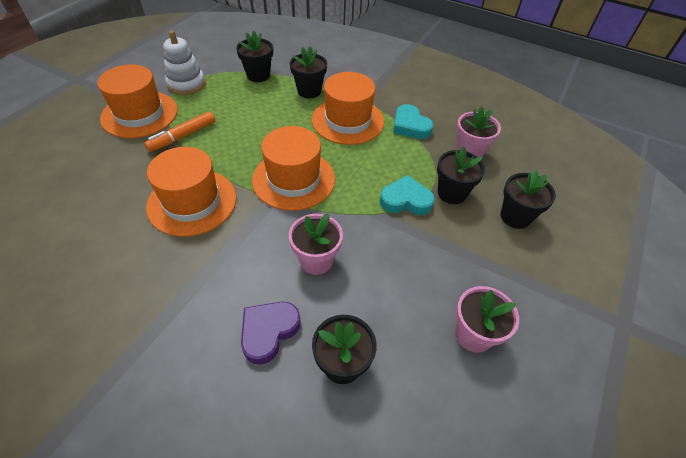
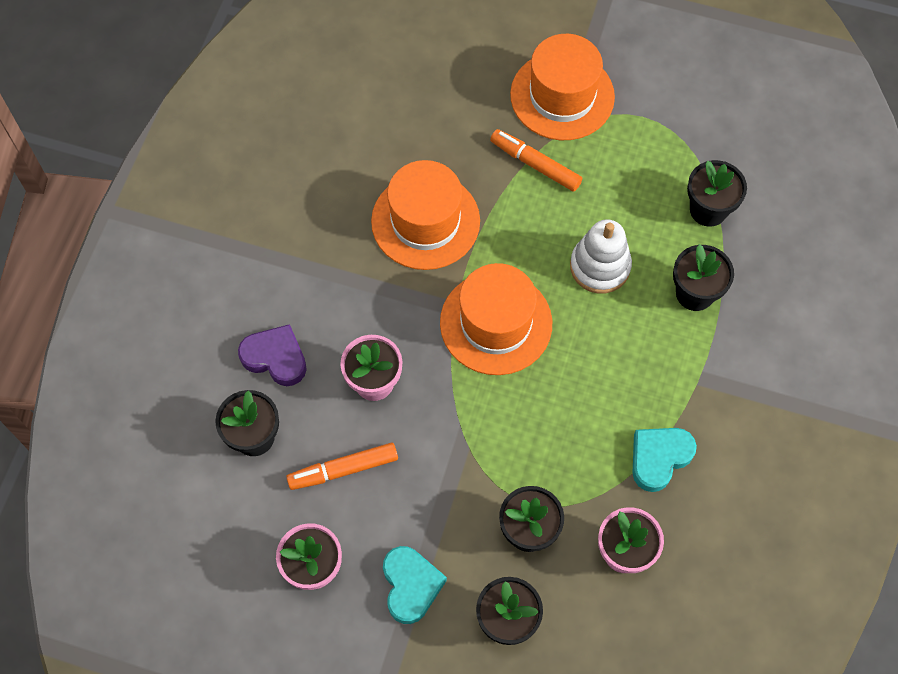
camera: 80 degrees right, 15 degrees up
white stacking toy [163,31,206,95] -> white stacking toy moved to [570,219,632,294]
orange hat [312,72,384,145] -> none
turquoise heart [380,175,435,215] -> turquoise heart moved to [383,546,447,624]
none -> orange marker [286,442,398,490]

